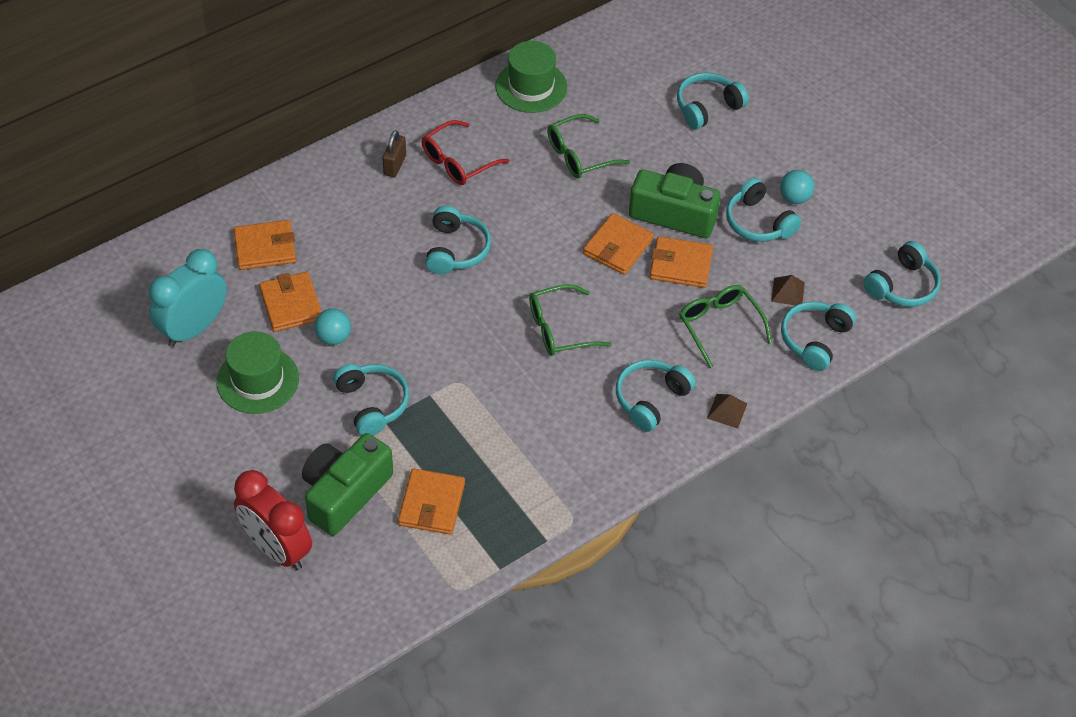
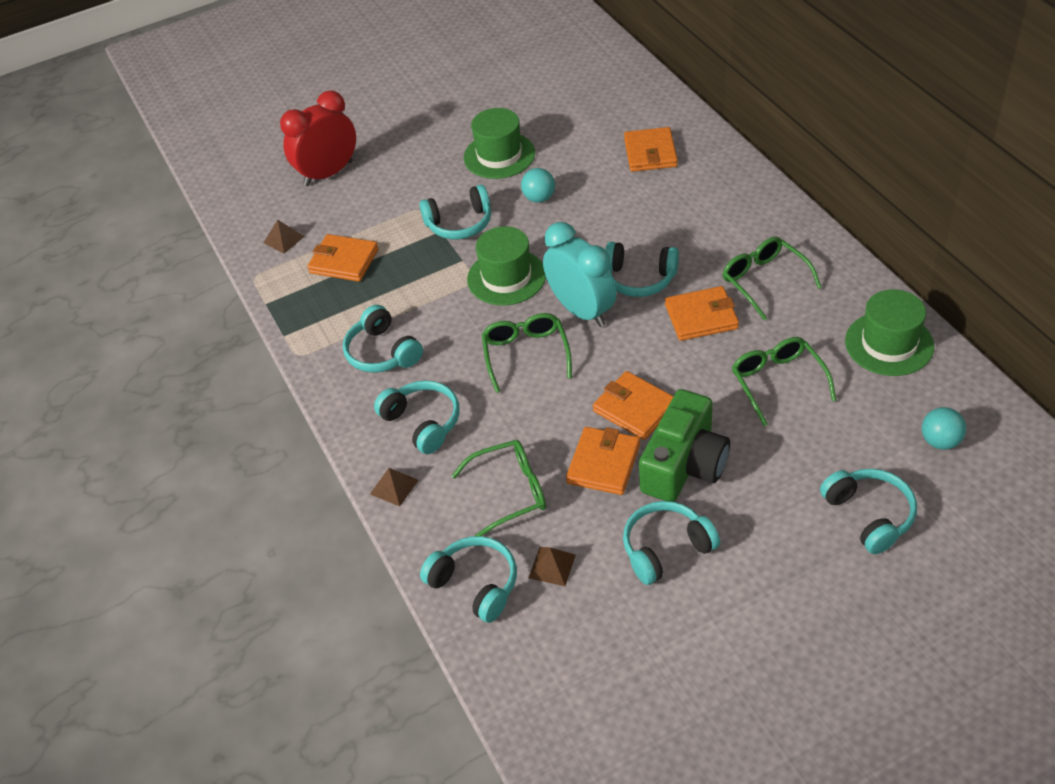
camera: 105 degrees right, 5 degrees down
turquoise clock [149,249,227,347] -> turquoise clock moved to [543,222,617,327]
orange wallet [259,272,322,332] -> orange wallet moved to [665,286,739,341]
green camera [302,433,393,536] -> none
brown padlock [382,130,406,177] -> none
red glasses [422,120,509,185] -> green glasses [722,237,822,321]
turquoise ball [780,170,815,204] -> turquoise ball moved to [922,407,966,450]
turquoise headphones [863,241,941,307] -> turquoise headphones moved to [343,305,423,373]
none -> brown pyramid [264,220,305,254]
none -> green hat [467,226,546,306]

